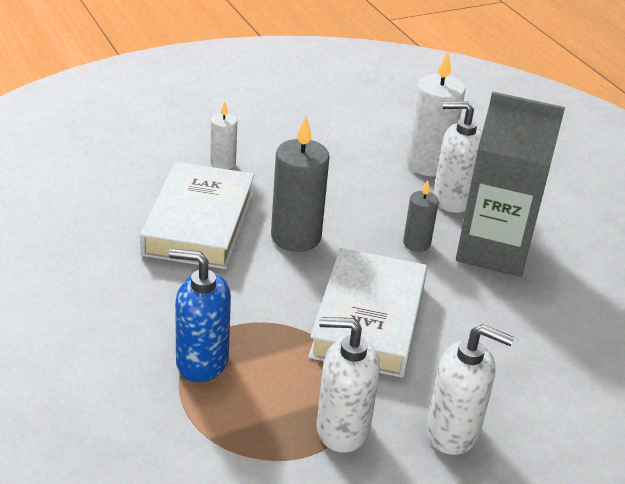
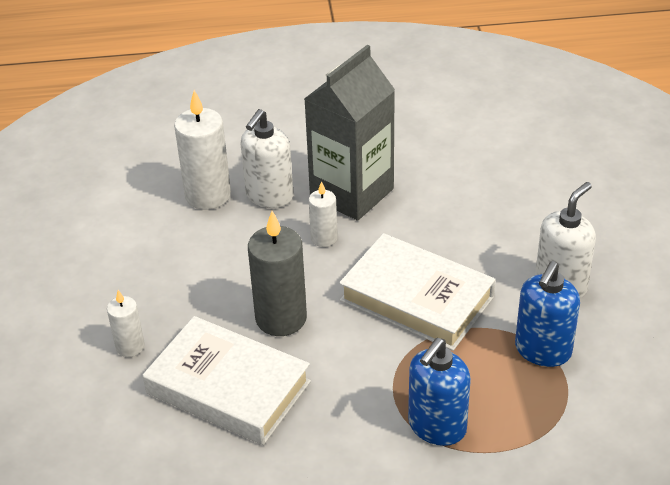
camera: 65 degrees left, 5 degrees up
white soap dispenser [317,317,380,453] -> blue soap dispenser [515,261,580,367]
grey candle [403,180,439,252] -> white candle [309,181,337,247]

